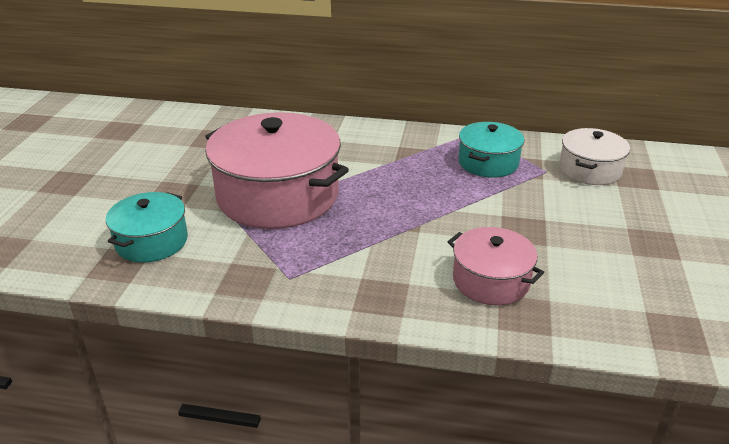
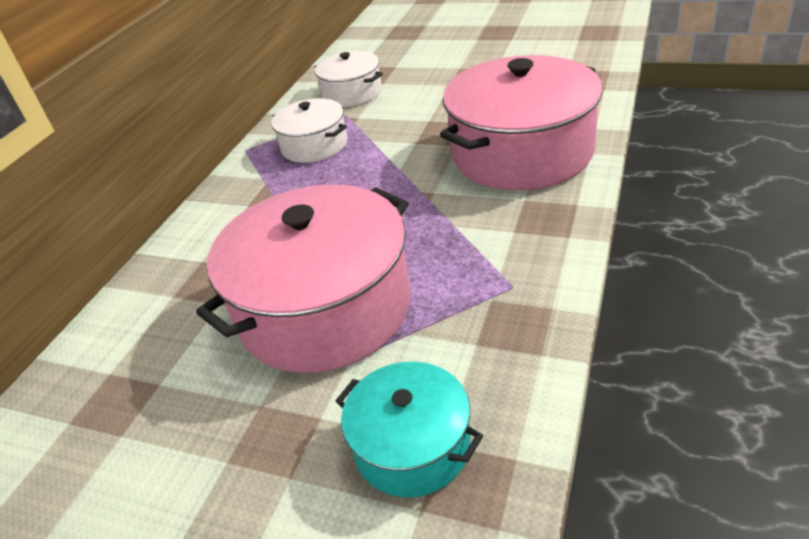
camera: 75 degrees left, 5 degrees up
pink pot [448,227,544,305] -> pink pot [440,55,603,190], size x1.88
turquoise pot [458,122,524,178] -> white pot [271,98,347,163]

